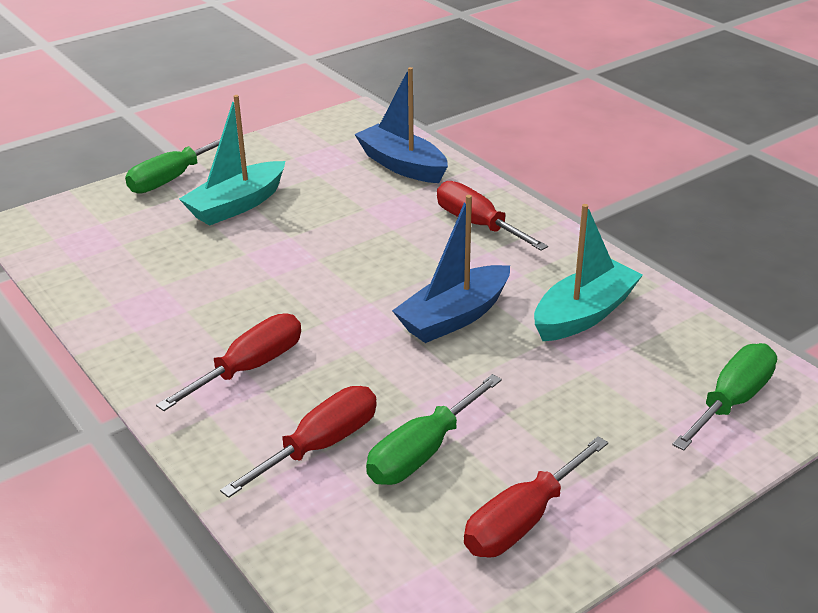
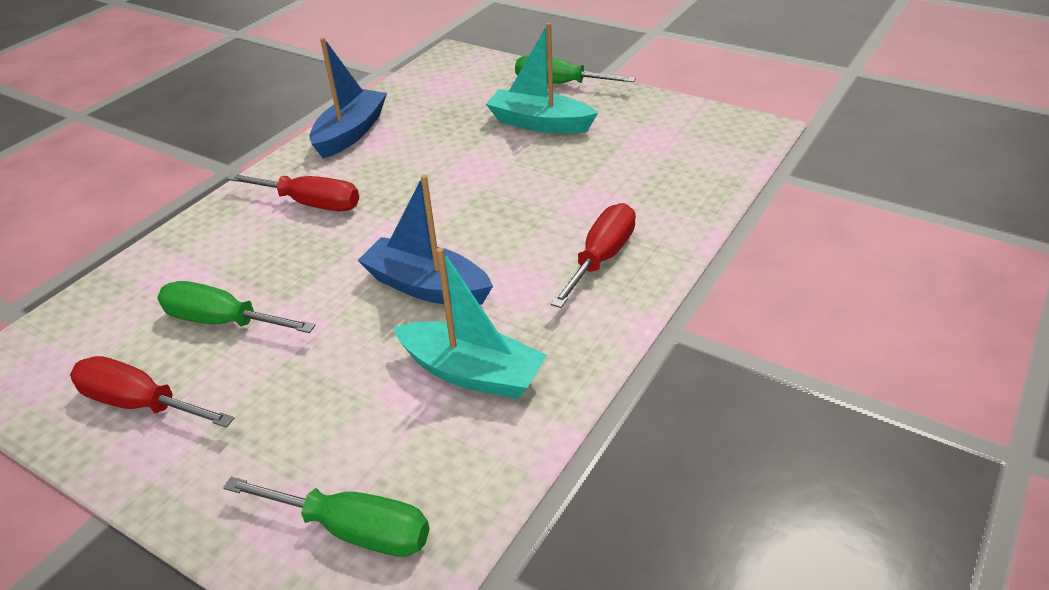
camera: 70 degrees right, 5 degrees up
red screwdriver [220,386,377,498] -> none
blue boat [354,67,448,183] -> blue boat moved to [309,37,387,159]

